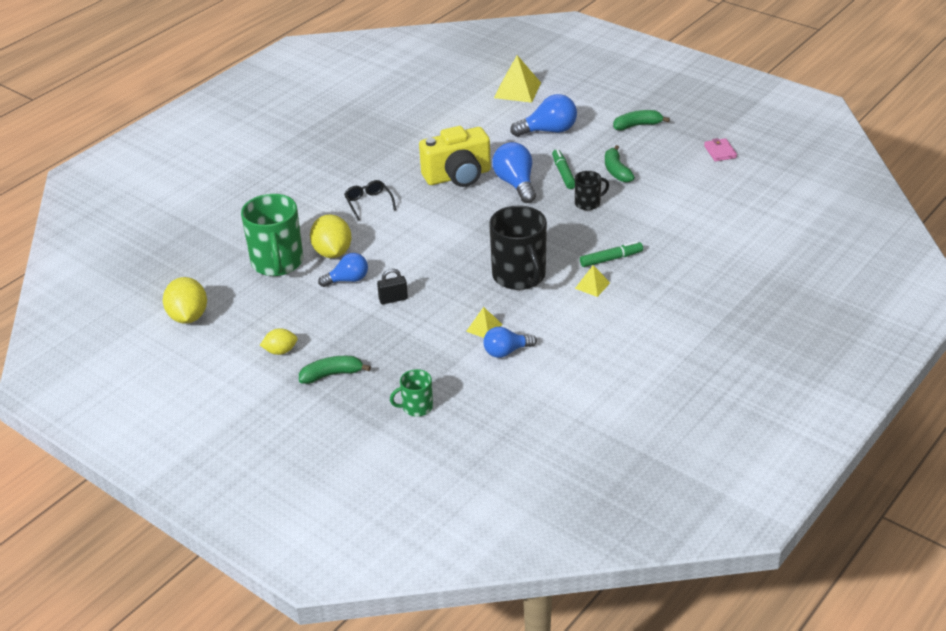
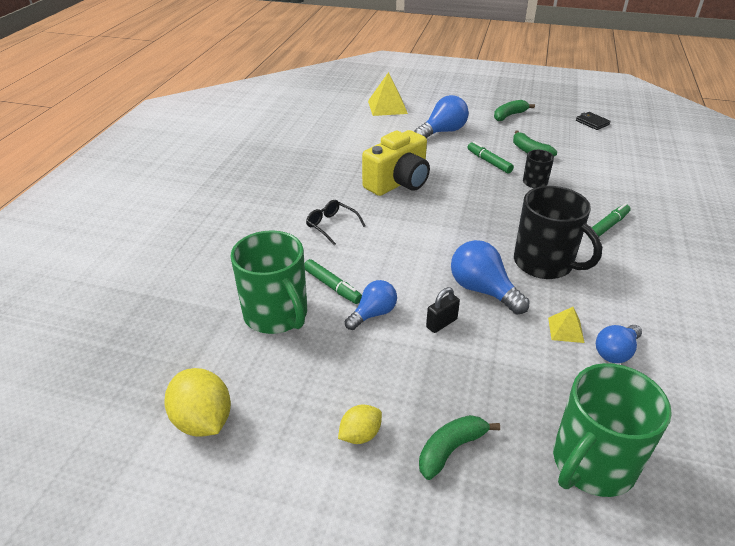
camera: 25 degrees left, 0 degrees up
yellow lemon [310,214,352,258] -> green marker [304,259,362,304]
green mug [390,369,433,417] -> green mug [553,363,672,497], size x1.98
blue light bulb [492,142,536,203] -> blue light bulb moved to [451,240,529,315]
yellow pyramid [575,265,610,297] -> none
pink wallet [704,138,737,162] -> black wallet [576,112,611,130]

